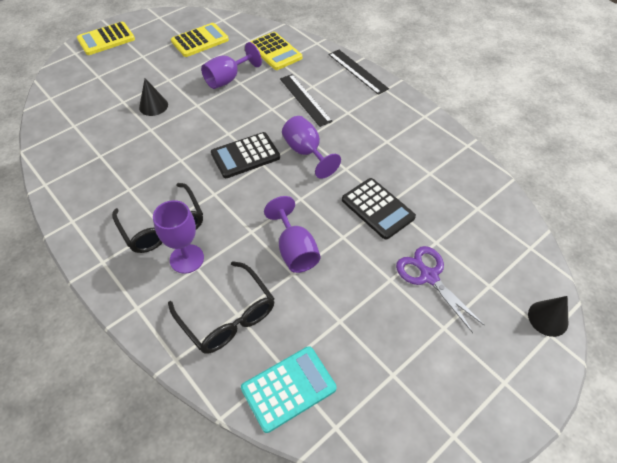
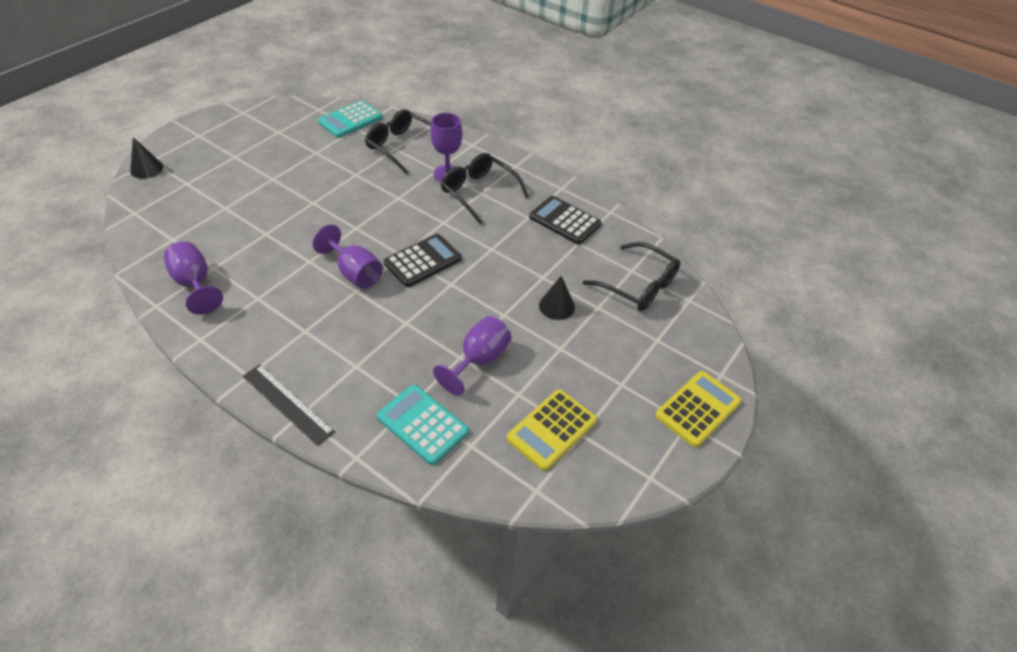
camera: 165 degrees right, 5 degrees down
yellow calculator [250,32,302,70] -> turquoise calculator [377,385,469,465]
purple goblet [264,196,320,273] -> purple goblet moved to [164,241,223,315]
black ruler [280,74,333,127] -> none
black calculator [342,178,416,240] -> black calculator moved to [529,196,601,245]
purple scissors [396,246,485,333] -> none
none -> black glasses [583,242,680,311]

